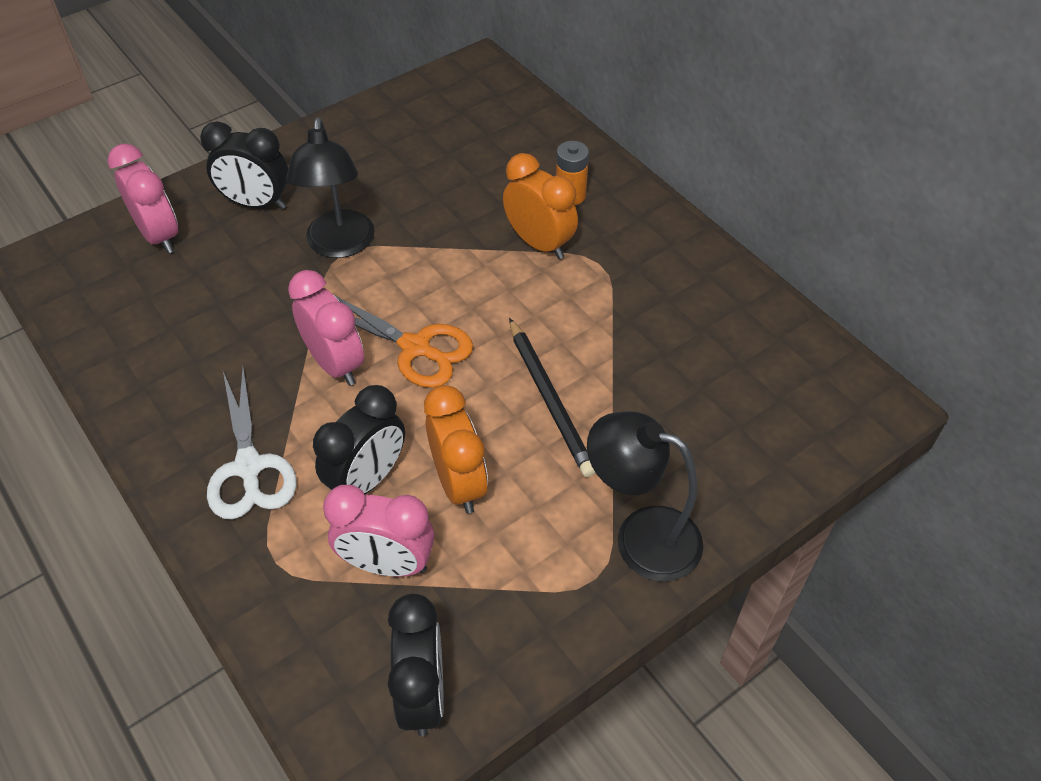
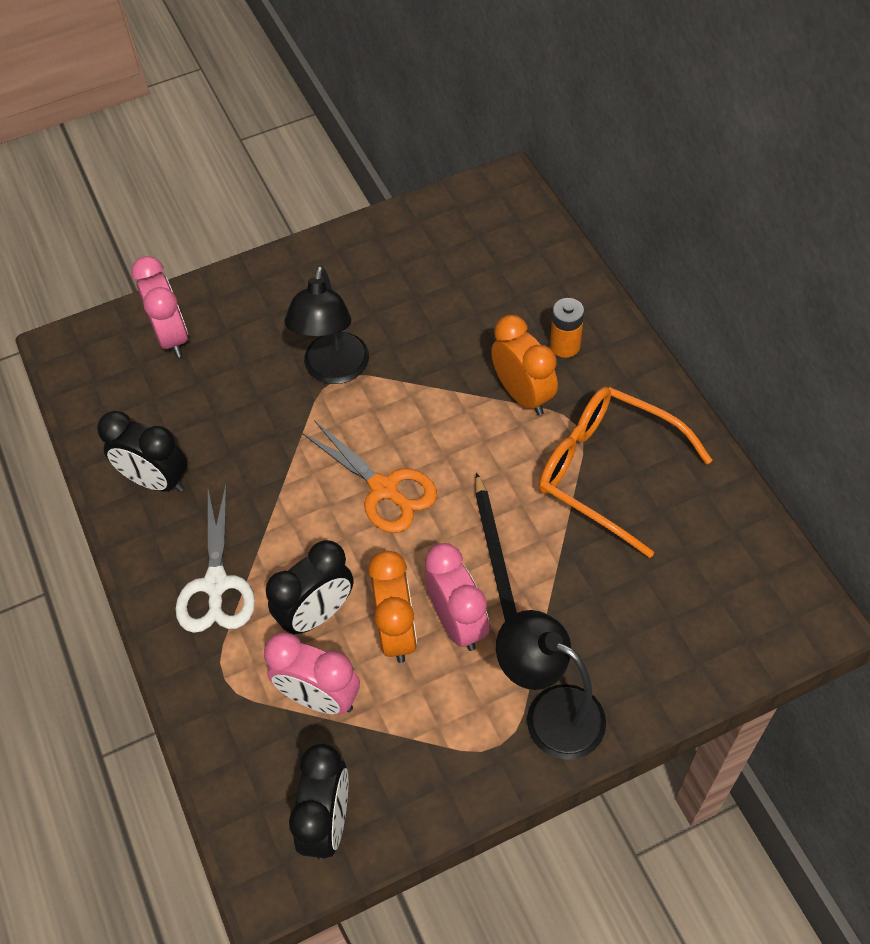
camera: 15 degrees right, 5 degrees up
black clock [200,121,288,209] -> black clock moved to [97,411,187,492]
pink clock [288,270,364,386] -> pink clock moved to [425,543,489,651]
none -> orange glasses [539,387,713,558]

